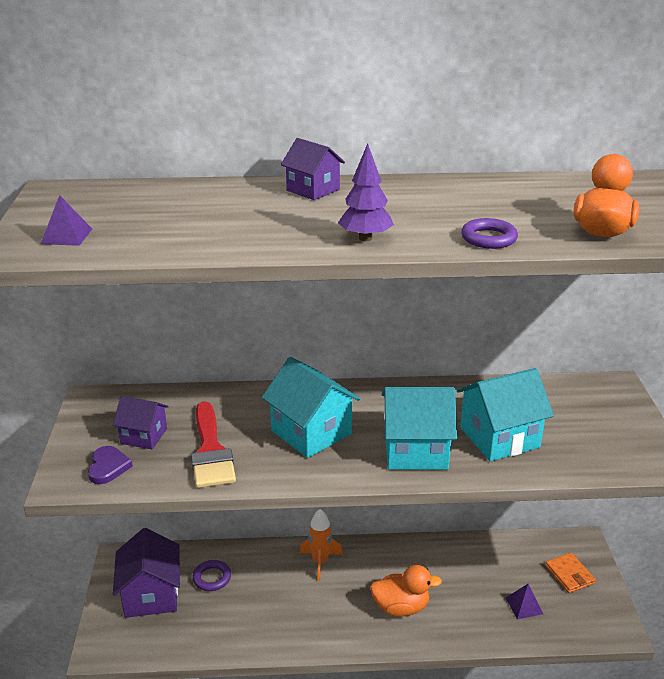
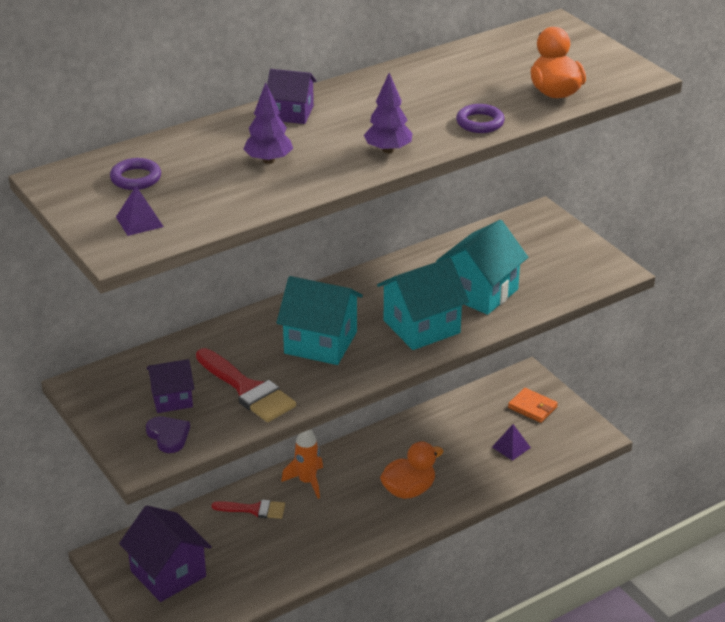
camera: 30 degrees left, 5 degrees up
purple ring [192,560,231,591] -> purple ring moved to [110,158,161,190]
none -> red brush [211,500,285,519]
none -> purple tree [243,82,293,164]

